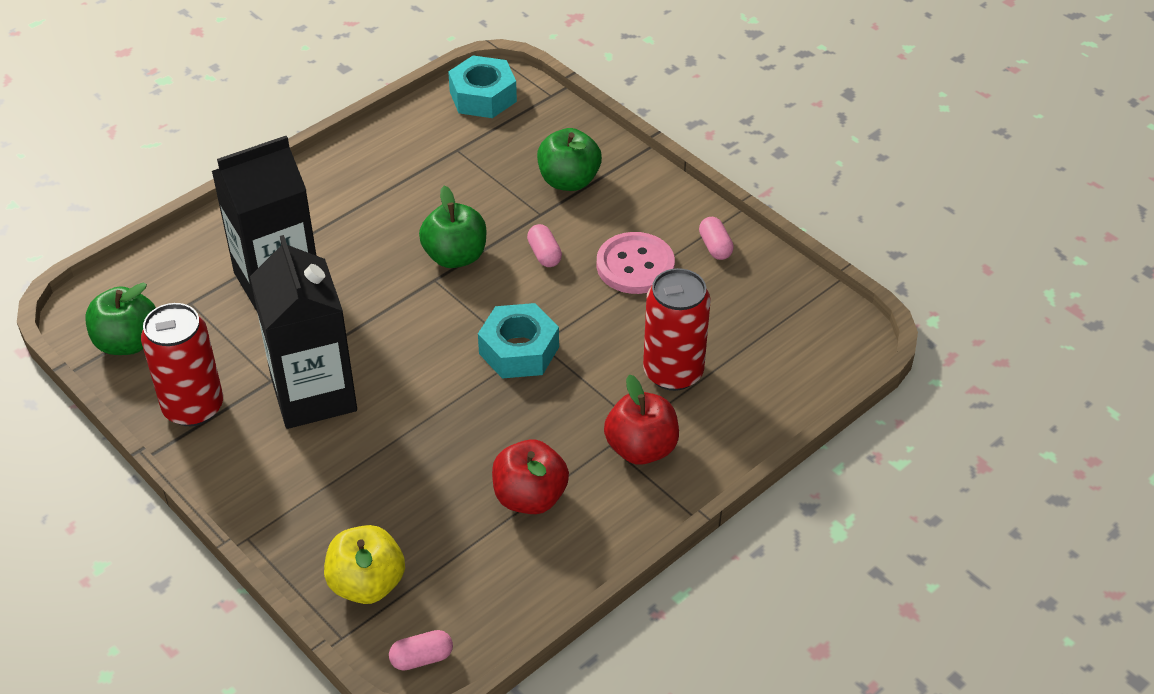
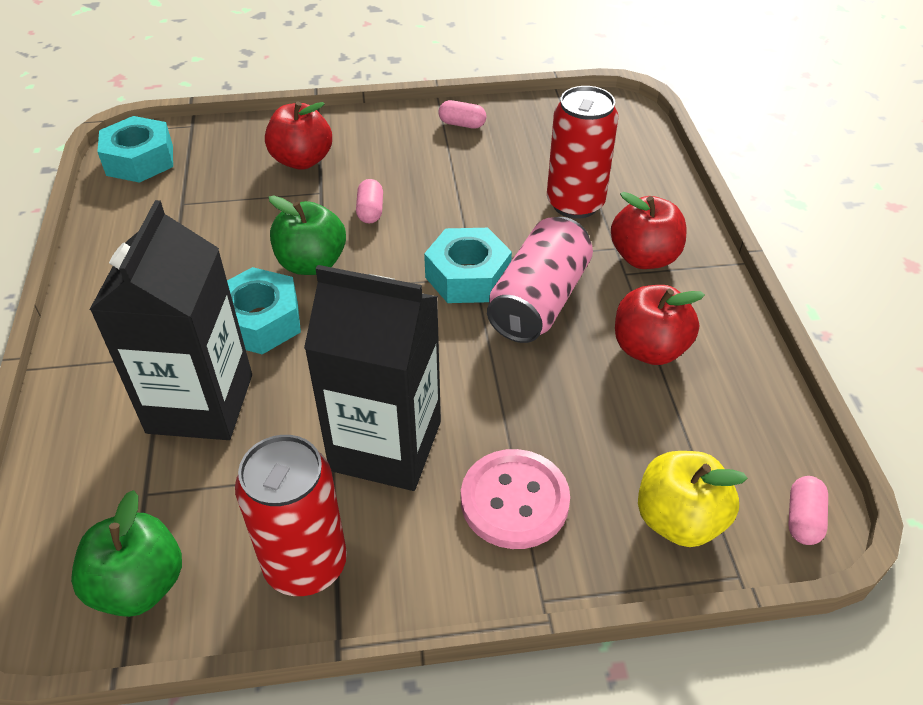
camera: 55 degrees left, 0 degrees up
pink capsule [527,224,562,267] -> pink capsule turned 75 degrees clockwise [356,179,383,224]
green apple [537,128,602,191] -> red apple [265,101,332,170]
pink button [597,232,675,294] -> pink button moved to [461,449,570,549]
none -> turquoise nut [227,267,301,354]
none -> pink can [487,217,593,343]

